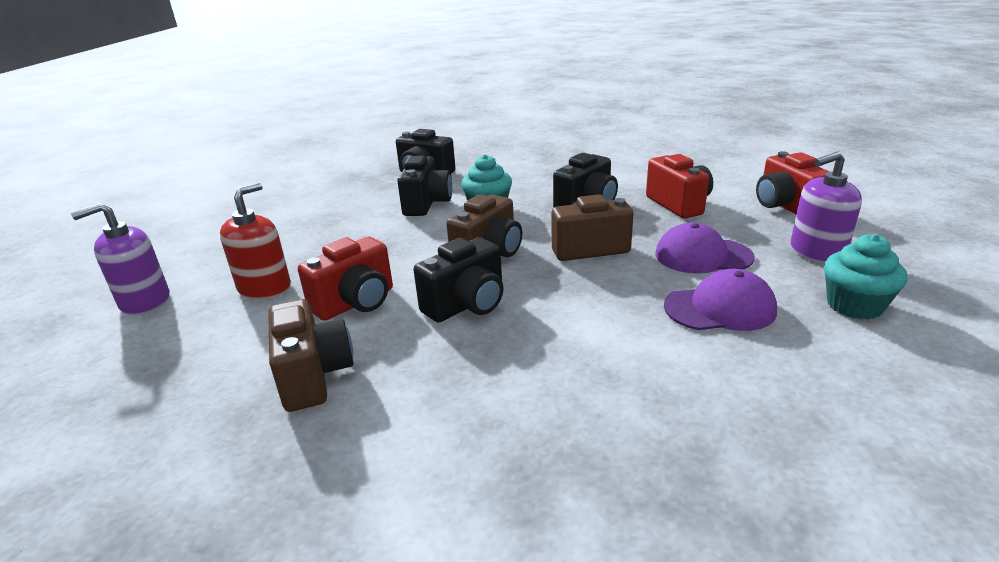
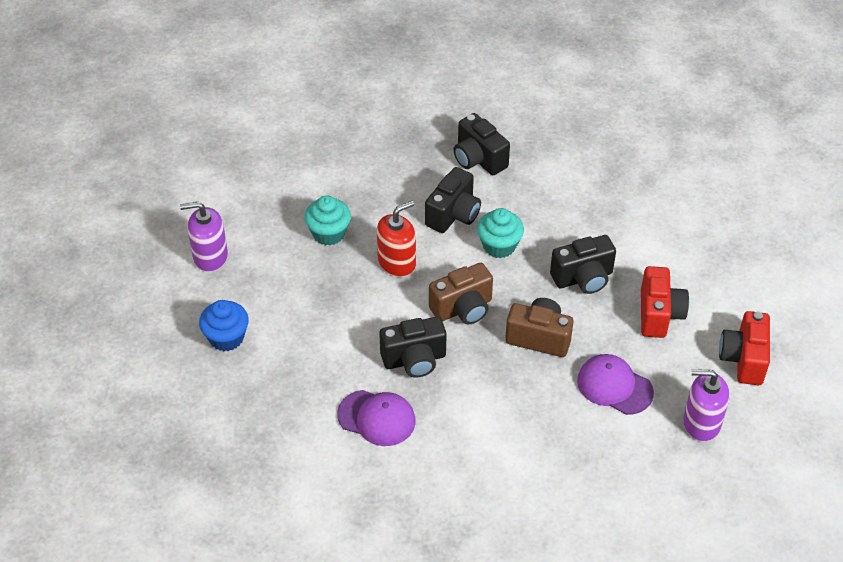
camera: 25 degrees right, 20 degrees up
red soap dispenser [220,183,291,300] -> red soap dispenser moved to [377,201,416,277]
brown camera [268,299,354,412] -> none
red camera [298,237,393,321] -> none
purple cap [664,269,777,331] -> purple cap moved to [337,390,416,446]
turquoise cupcake [824,234,908,320] -> turquoise cupcake moved to [304,196,351,246]
none -> blue cupcake [199,300,249,351]

